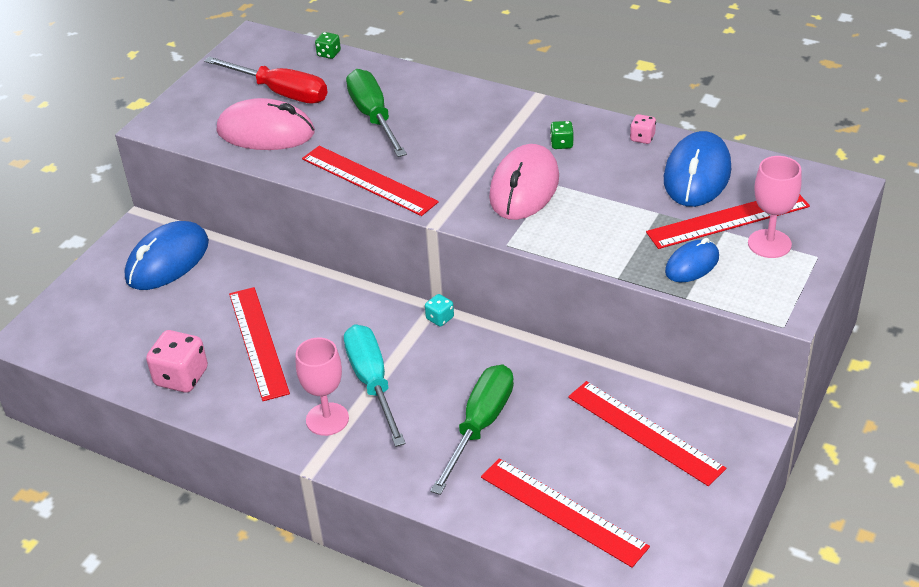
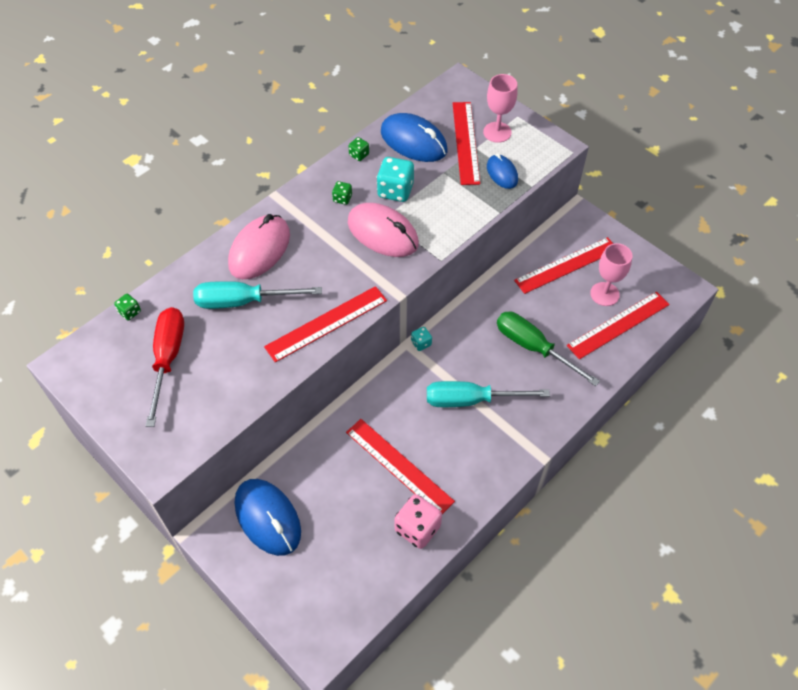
camera: 75 degrees left, 15 degrees up
red screwdriver [204,56,328,104] -> red screwdriver turned 45 degrees counterclockwise [146,307,184,427]
pink mouse [217,98,315,150] -> pink mouse moved to [228,214,290,279]
red ruler [229,287,290,401] -> red ruler turned 45 degrees clockwise [346,419,455,514]
pink goblet [296,337,349,436] -> pink goblet moved to [590,243,632,306]
green screwdriver [346,69,407,157] -> turquoise screwdriver [193,281,322,309]
pink dice [630,114,656,144] -> green dice [348,137,369,161]
none -> turquoise dice [377,157,414,202]

